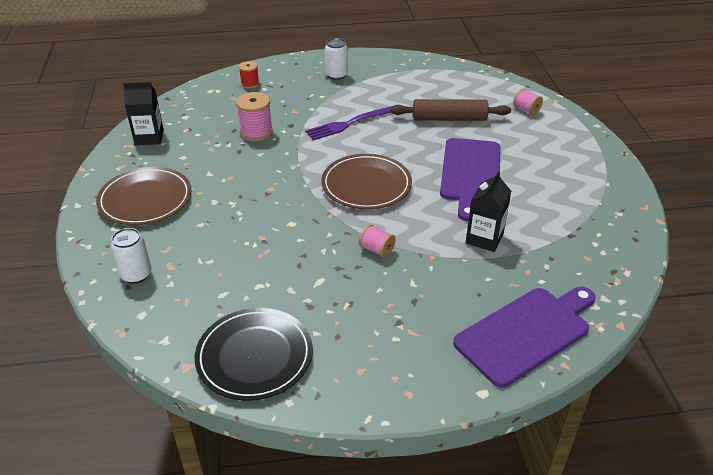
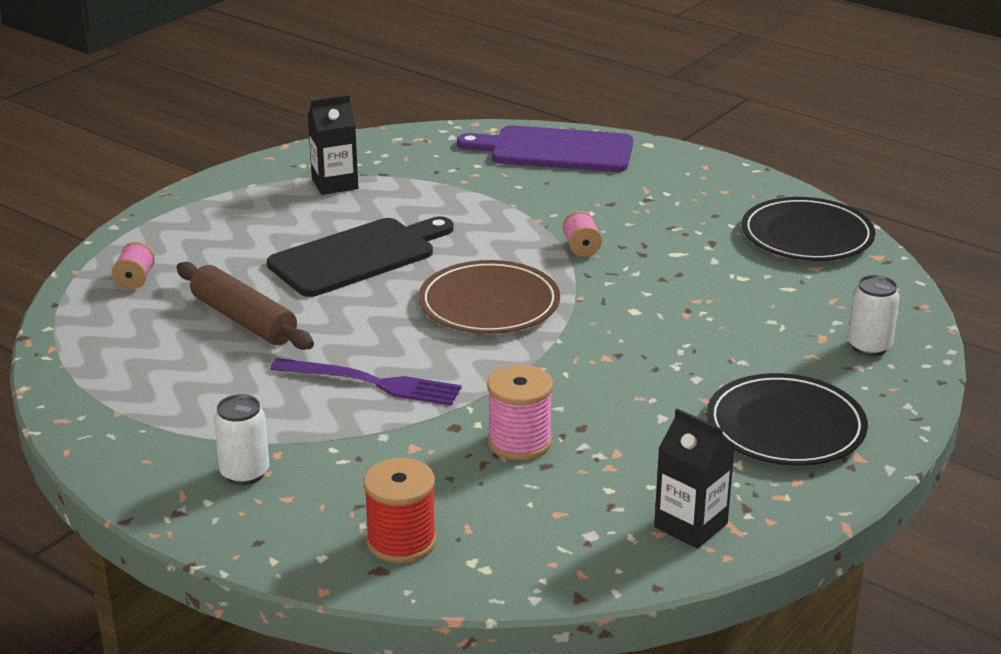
camera: 135 degrees left, 10 degrees down
brown plate [96,167,191,225] -> black plate [707,373,868,466]
red spool [239,61,259,89] -> red spool [363,458,436,563], size x1.62
purple cutting board [440,138,500,222] -> black cutting board [267,216,454,297]
black carton [466,171,511,252] -> black carton moved to [307,95,358,195]

